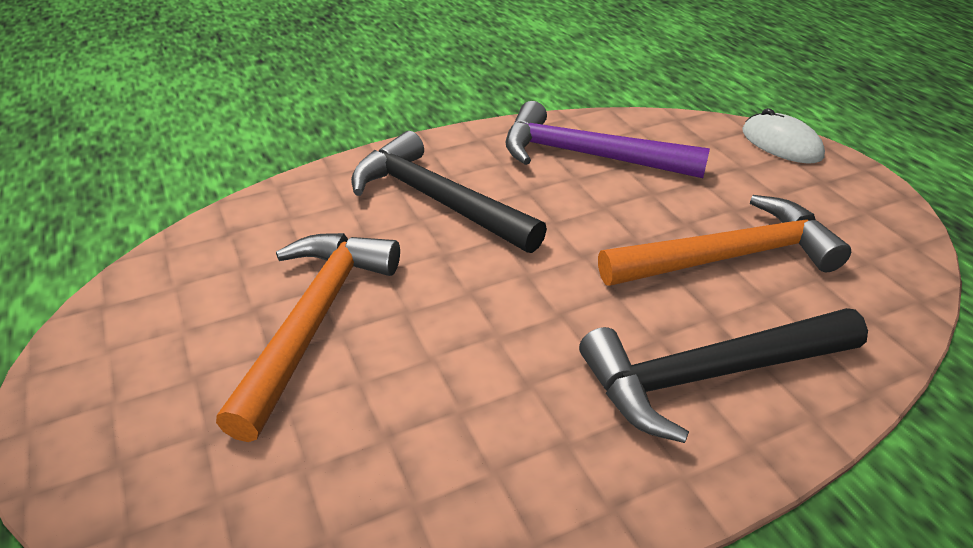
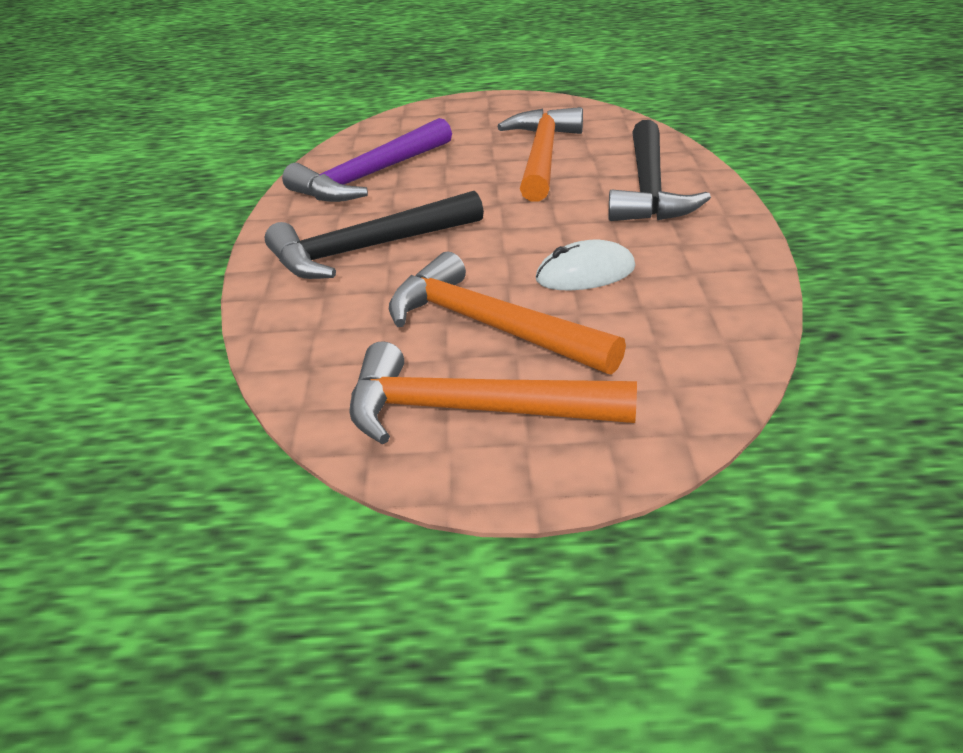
camera: 65 degrees left, 5 degrees down
white mouse [743,108,825,164] -> white mouse moved to [536,240,635,290]
none -> orange hammer [349,341,637,444]

